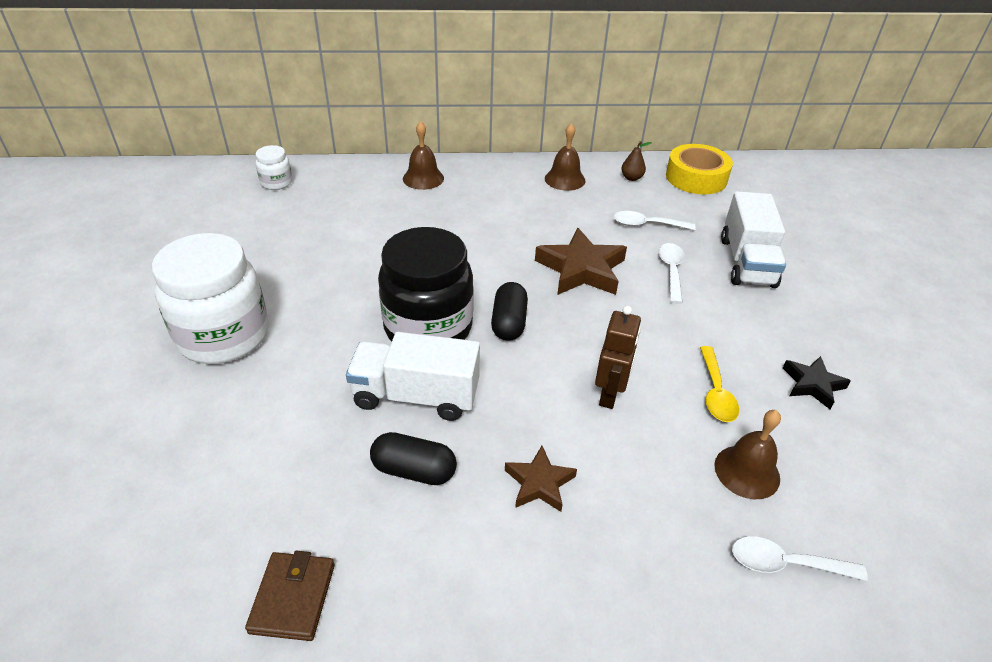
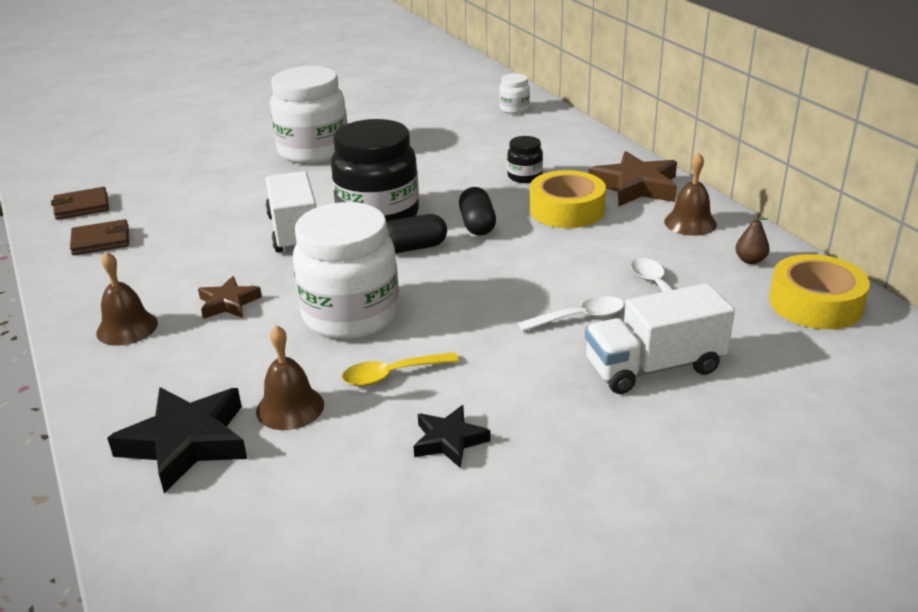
camera: 70 degrees right, 10 degrees down
black capsule [370,432,457,485] -> black capsule moved to [459,187,496,236]
brown bell [403,121,444,190] -> brown bell moved to [96,252,158,346]
brown star [535,228,627,295] -> brown star moved to [588,151,677,206]
brown robot [595,306,641,409] -> white jar [293,202,399,339]
white spoon [732,536,868,581] -> black star [107,387,247,493]
none -> brown wallet [51,187,109,220]
none -> black jar [507,136,543,183]
none -> yellow tape [529,170,606,228]

